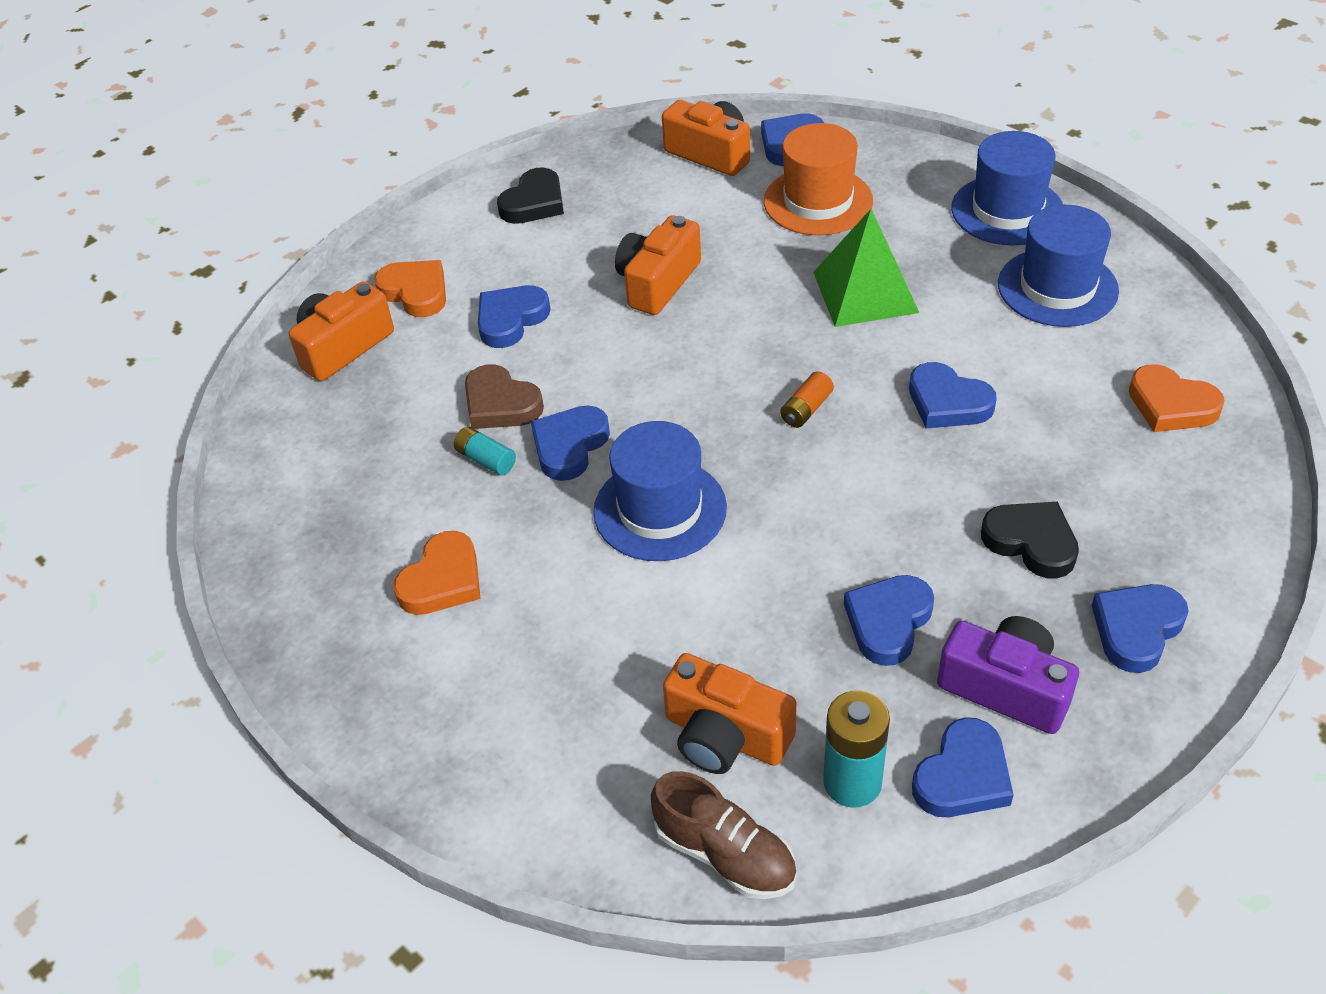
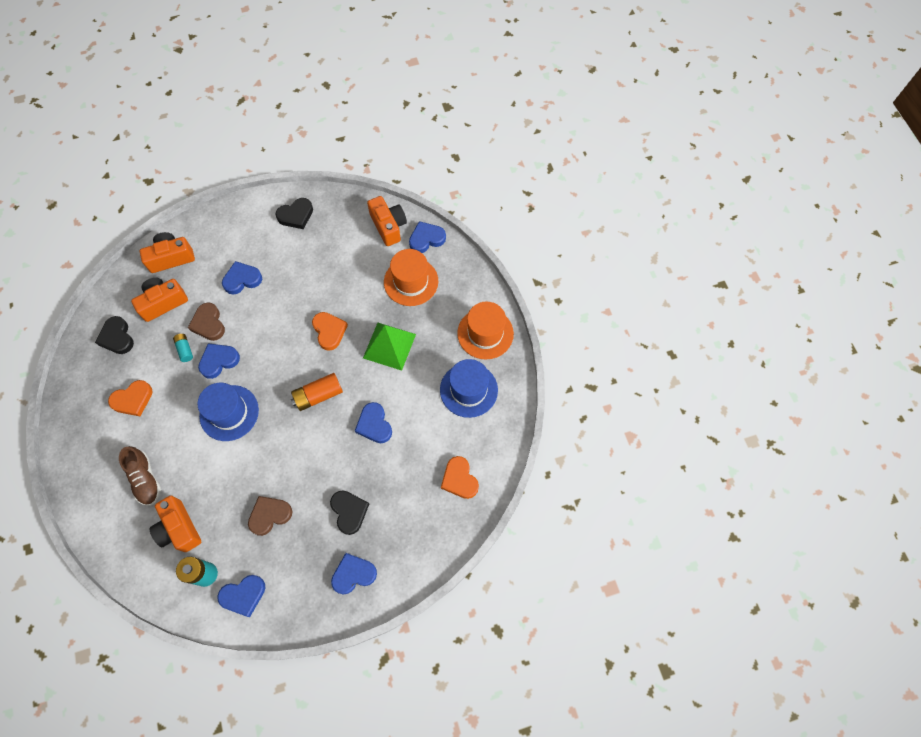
camera: 25 degrees right, 20 degrees up
orange heart [374,260,446,317] -> orange heart moved to [312,312,348,351]
orange camera [615,215,701,315] -> orange camera moved to [131,278,188,322]
brown shoe [651,771,797,899] -> brown shoe moved to [119,446,161,506]
orange battery [780,371,834,428] -> orange battery [291,373,343,411], size x1.70
blue heart [844,575,934,666] -> brown heart [248,496,292,536]
purple camera [937,616,1079,734] -> none
blue hat [951,131,1063,245] -> orange hat [457,302,514,360]
none -> black heart [95,316,134,354]

